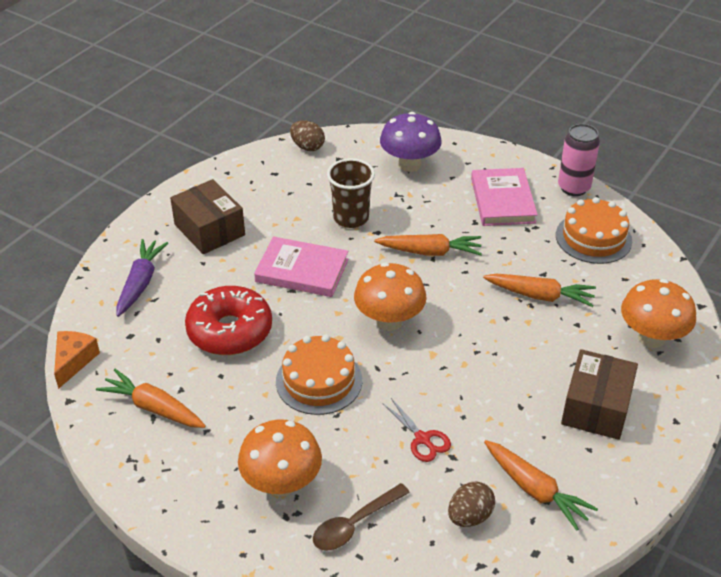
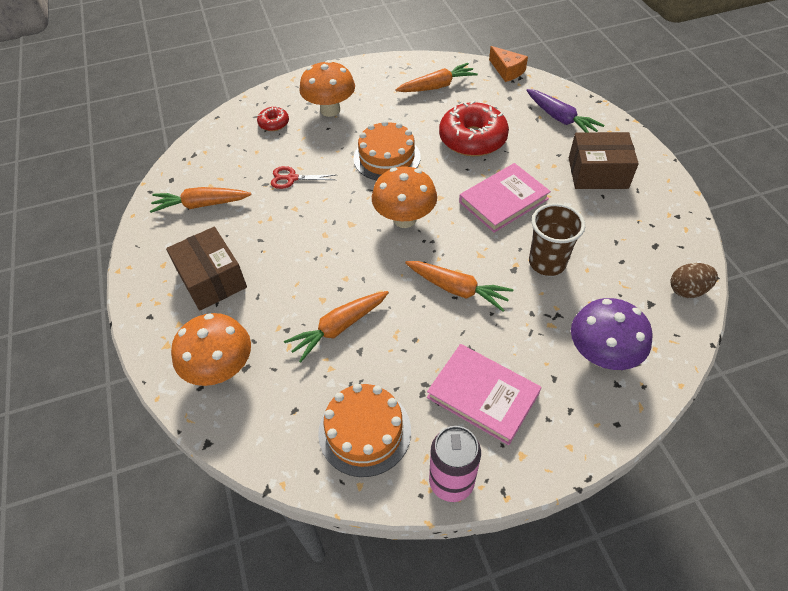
camera: 130 degrees right, 10 degrees up
brown spoon [313,483,410,551] -> red donut [257,106,289,131]
orange carrot [374,234,482,256] -> orange carrot turned 105 degrees counterclockwise [405,261,514,312]
brown egg [448,482,495,527] -> none

